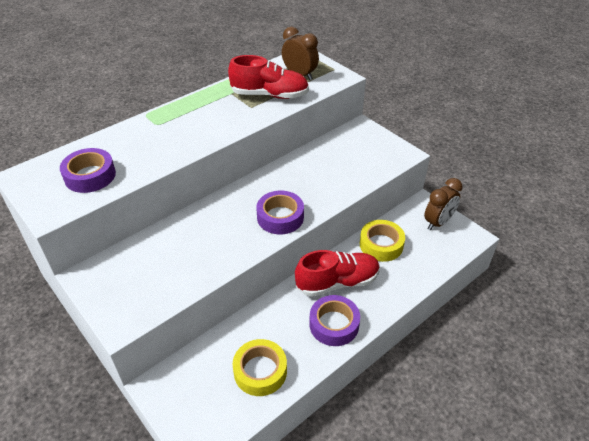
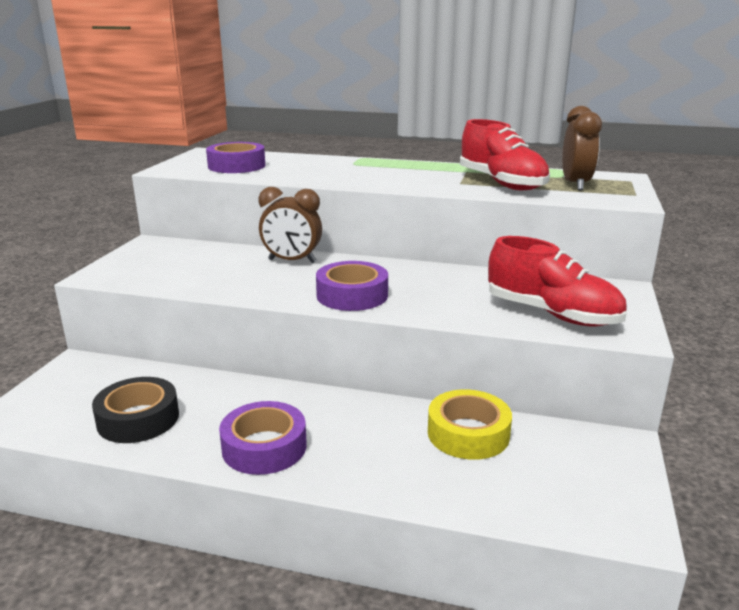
camera: 55 degrees right, 20 degrees down
yellow tape [233,339,287,396] -> black tape [92,377,179,443]
red shoe [295,250,380,297] -> red shoe moved to [488,236,627,327]
brown clock [424,178,463,231] -> brown clock moved to [259,187,322,263]

